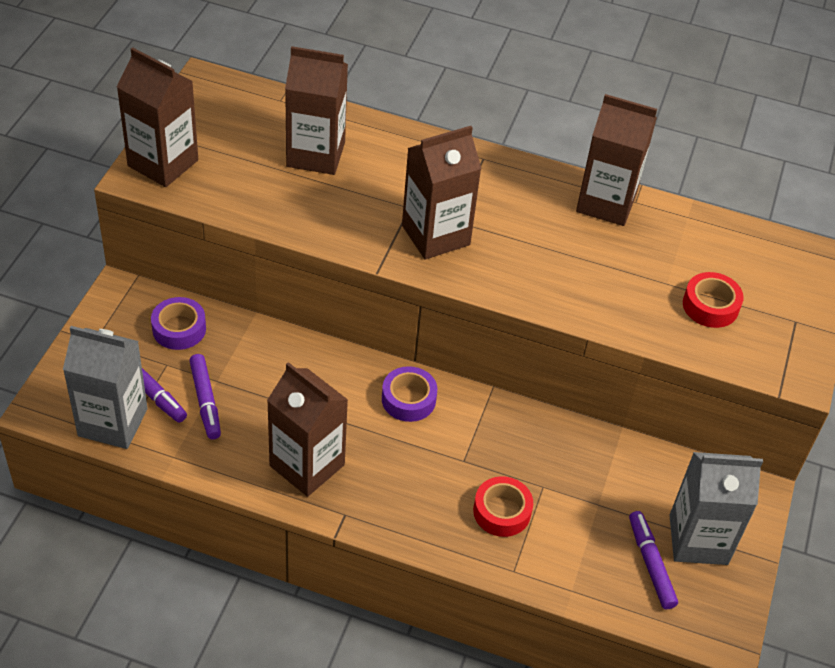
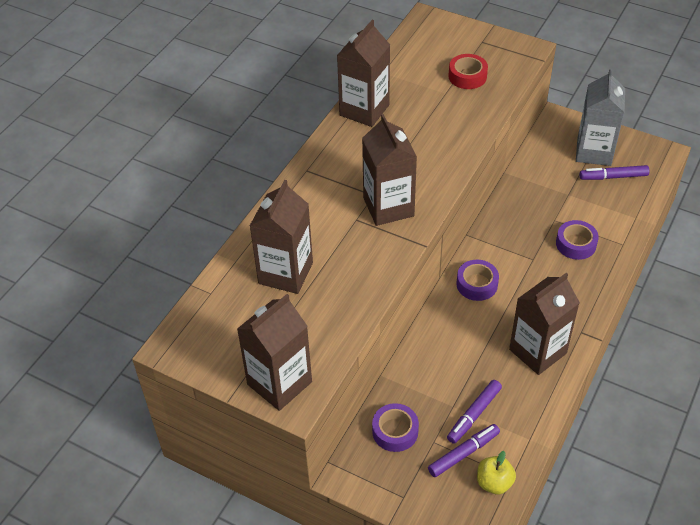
camera: 75 degrees left, 0 degrees up
grey carton [63,326,148,449] -> yellow apple [477,451,516,495]
purple marker [189,354,221,440] -> purple marker turned 135 degrees clockwise [447,380,502,444]
red tape [473,476,533,537] -> purple tape [556,220,599,260]

